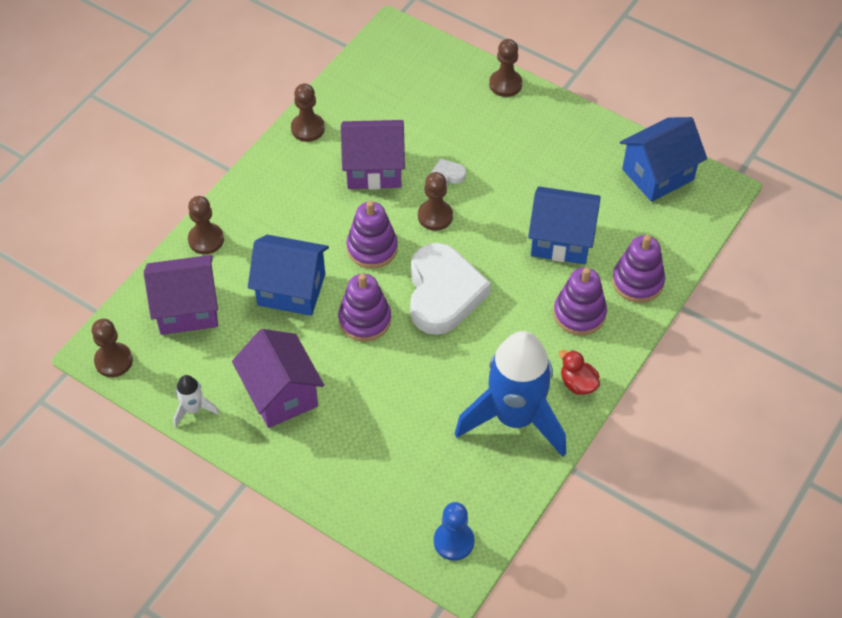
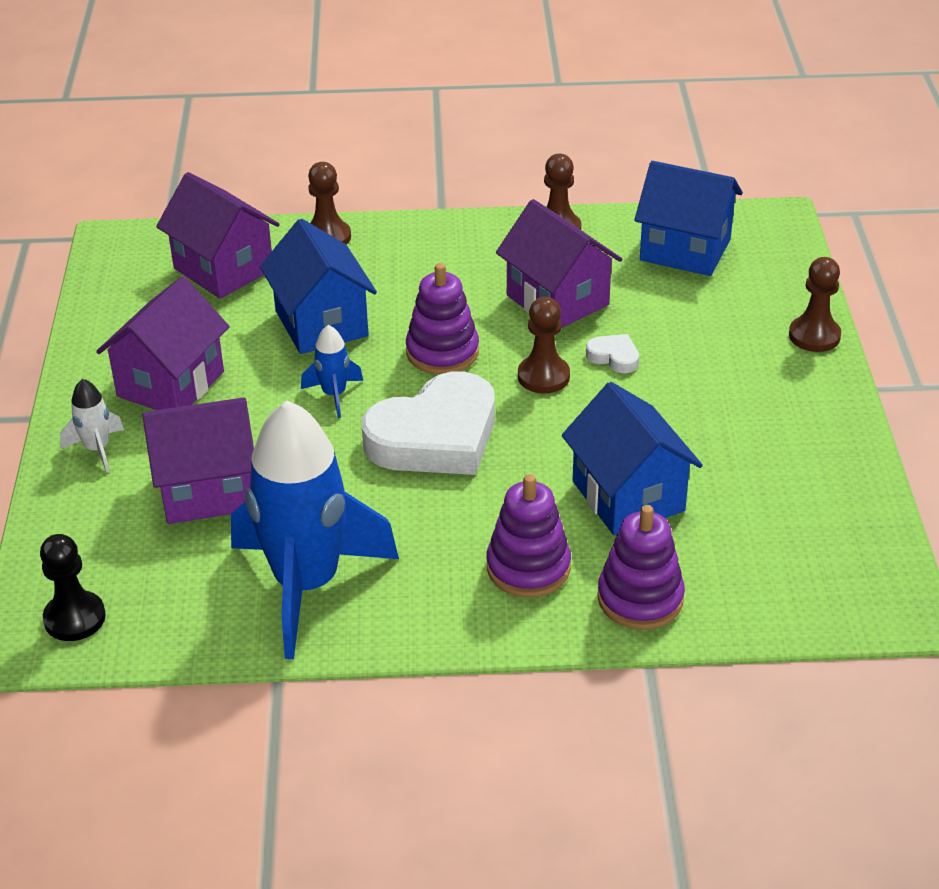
camera: 55 degrees right, 15 degrees down
brown pawn [92,319,133,377] -> none
white rocket [173,375,219,428] -> white rocket moved to [60,379,124,473]
purple stacking toy [338,274,391,342] -> blue rocket [301,325,363,418]
blue pawn [434,502,474,561] -> black pawn [40,534,106,641]
red duck [559,350,600,395] -> none
blue house [620,117,707,202] -> blue house moved to [634,161,743,276]
none -> purple house [142,397,254,524]

